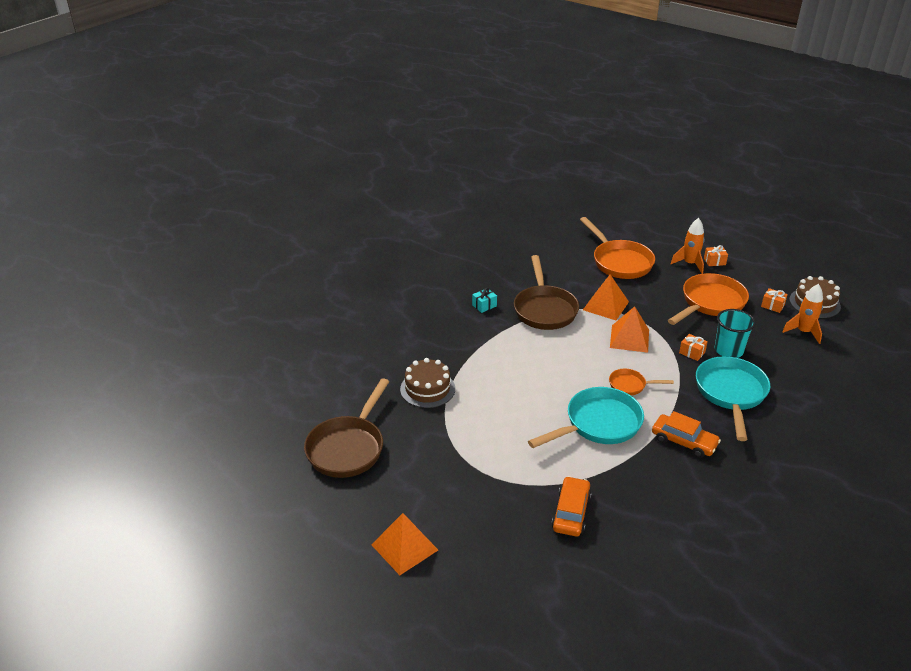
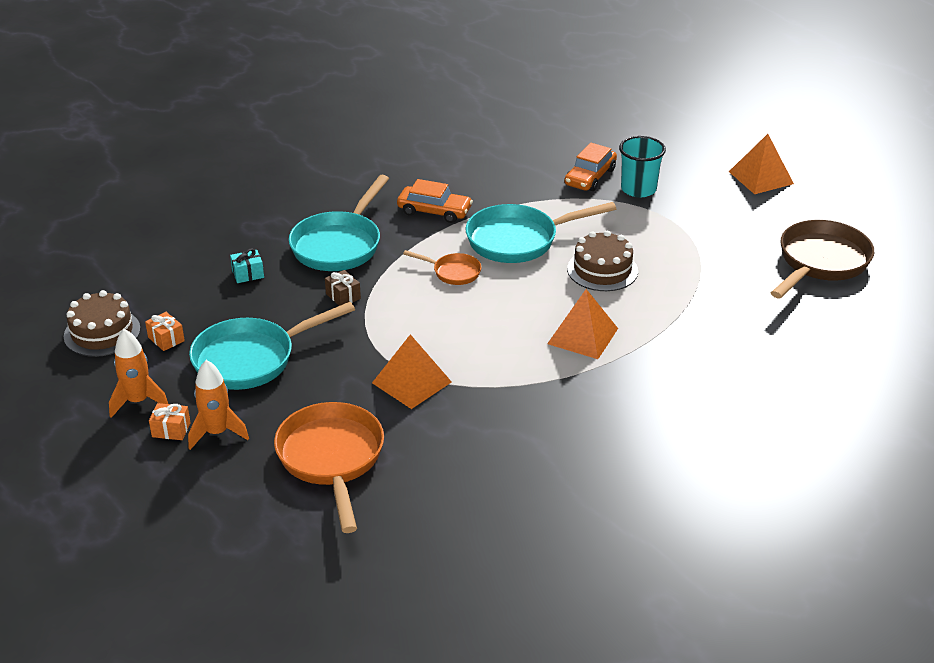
camera: 165 degrees left, 0 degrees up
brown cake [400,358,455,408] -> brown cake moved to [567,230,638,291]
turquoise gift [472,288,497,313] -> turquoise gift moved to [230,248,264,283]
brown pan [514,255,579,330] -> none
orange pyramid [610,306,649,353] -> orange pyramid moved to [547,289,618,359]
orange car [652,411,721,458] -> orange car turned 150 degrees clockwise [397,179,473,223]
orange pan [668,273,749,325] -> turquoise pan [189,302,355,390]
orange gift [679,334,708,361] -> brown gift [325,270,361,306]
turquoise cup [715,309,756,358] -> turquoise cup moved to [619,136,666,198]
orange rocket [782,284,823,344] -> orange rocket moved to [109,329,168,418]

